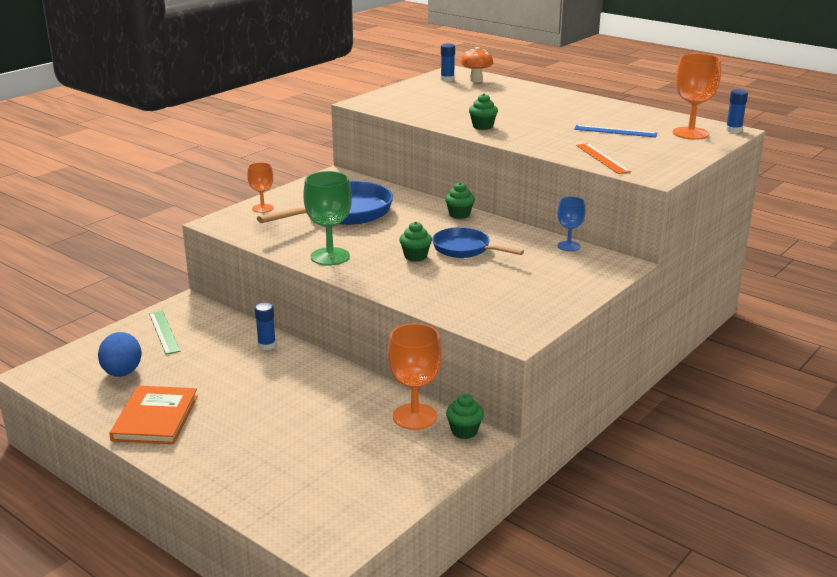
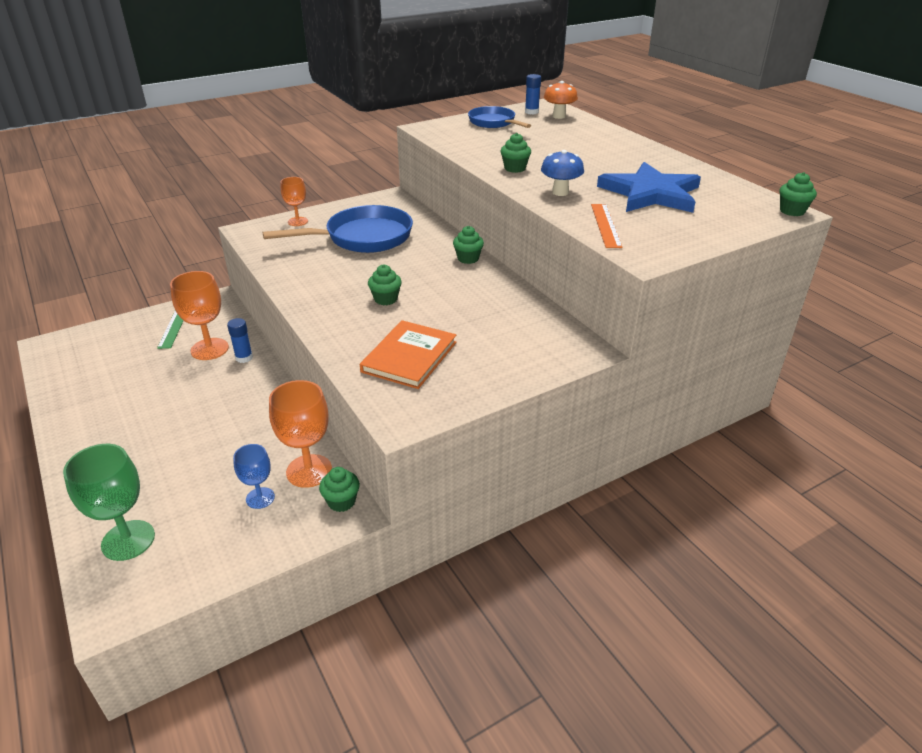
camera: 20 degrees right, 10 degrees up
blue egg [98,332,142,377] -> none
orange book [109,386,198,444] -> orange book moved to [360,320,457,389]
green goblet [303,171,352,266] -> green goblet moved to [63,444,155,561]
blue pan [432,227,524,258] -> blue pan moved to [468,106,531,128]
blue goblet [557,197,586,251] -> blue goblet moved to [233,444,275,509]
blue ruler [574,125,657,138] -> blue star [597,162,701,213]
orange goblet [673,54,721,140] -> orange goblet moved to [170,271,229,360]
blue glue stick [725,89,748,133] -> green cupcake [779,172,817,216]
none -> blue mushroom [541,150,584,196]

